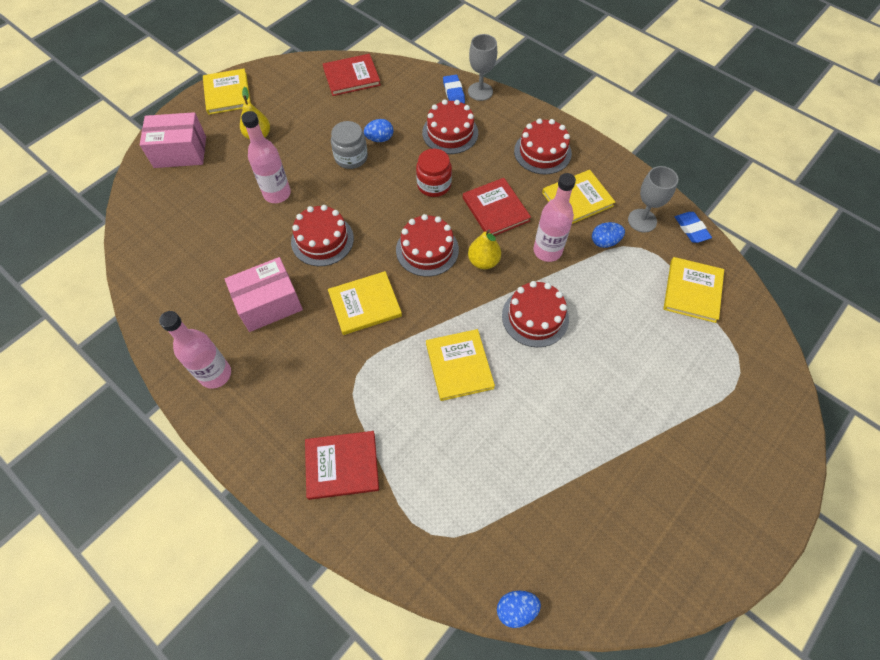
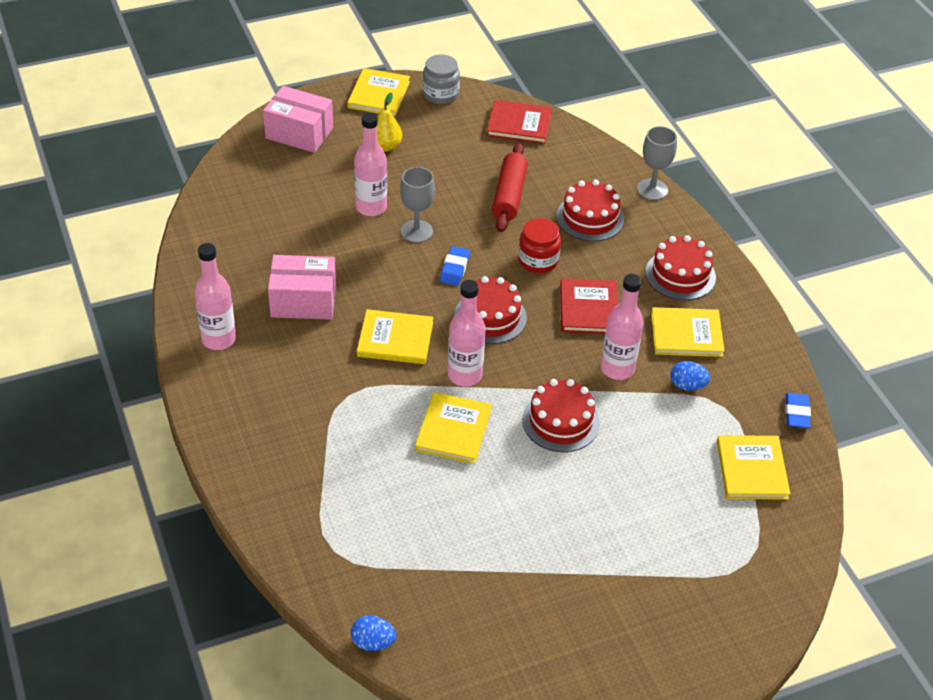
camera: 25 degrees right, 15 degrees down
red cake [291,205,354,266] -> none
red book [305,431,379,500] -> none
grey jar [331,121,368,169] -> grey jar moved to [423,54,460,104]
blue egg [364,119,393,142] -> red rolling pin [492,143,528,232]
blue eraser [443,75,465,104] -> blue eraser moved to [440,246,470,286]
yellow pear [468,229,501,269] -> none
grey goblet [628,166,678,232] -> grey goblet moved to [400,167,435,243]
yellow book [664,257,724,323] -> yellow book turned 45 degrees counterclockwise [717,435,790,500]
none -> pink bottle [448,280,486,386]

